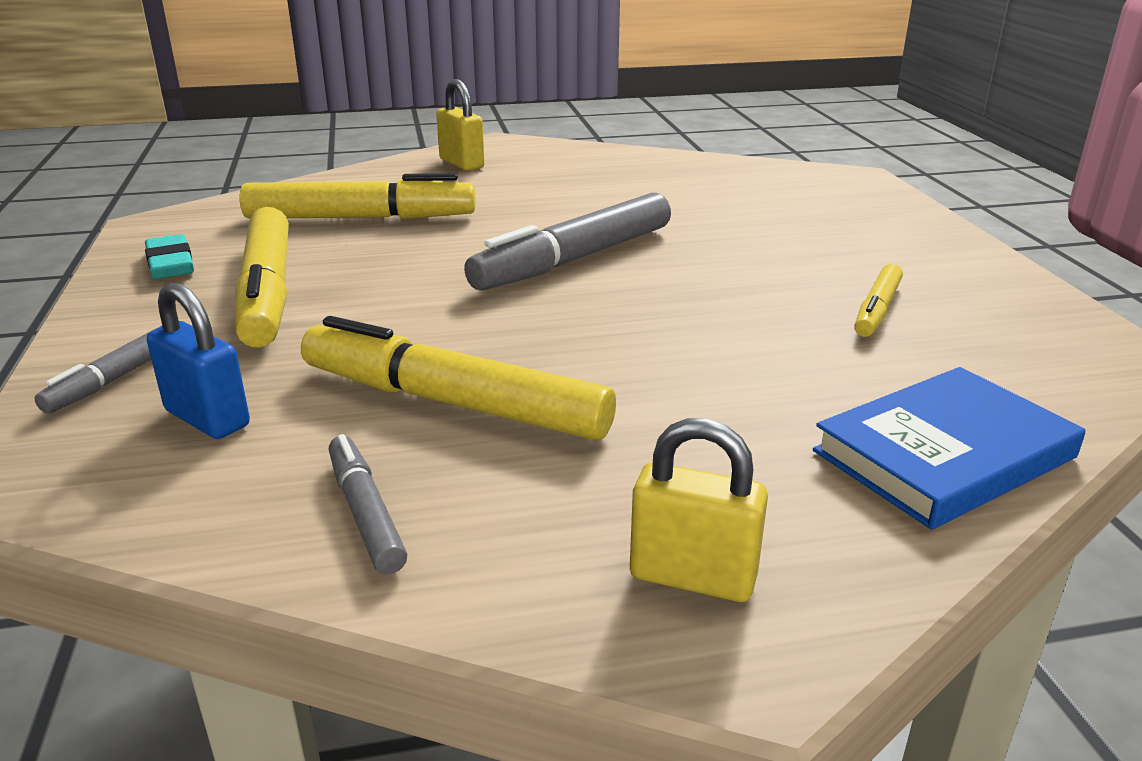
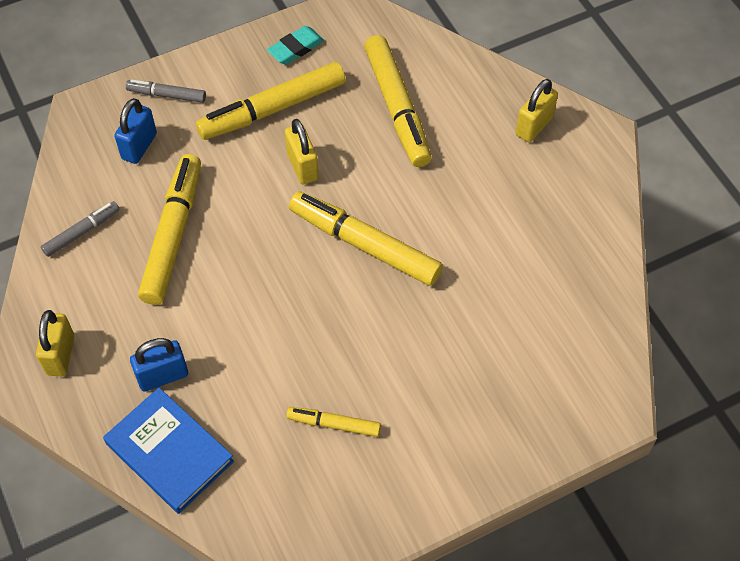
camera: 75 degrees right, 30 degrees up
grey marker [464,193,671,291] -> yellow marker [289,191,443,286]
none -> blue padlock [130,338,188,392]
none -> yellow padlock [285,119,319,184]

